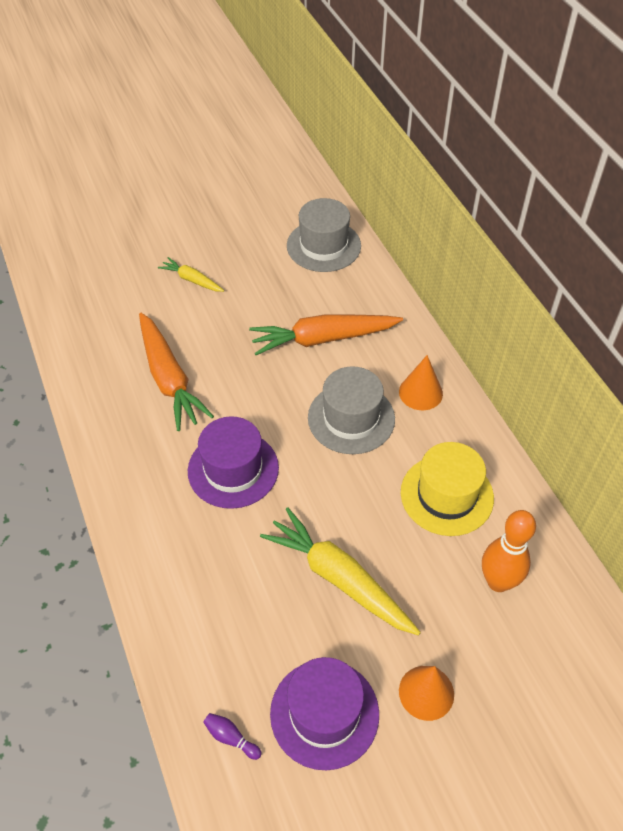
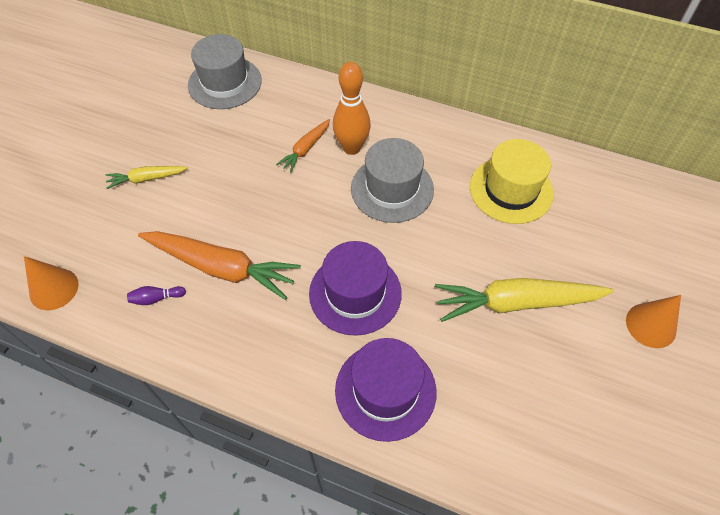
camera: 45 degrees left, 5 degrees up
purple bowling pin [203,713,262,760] -> purple bowling pin moved to [127,286,186,305]
orange carrot [249,314,403,355] -> orange carrot [276,119,330,173], size x0.52
purple hat [270,657,379,770] -> purple hat moved to [335,338,436,442]
orange cone [399,355,443,410] -> orange cone moved to [24,256,79,310]
orange bowling pin [482,510,536,592] -> orange bowling pin moved to [333,62,371,155]

